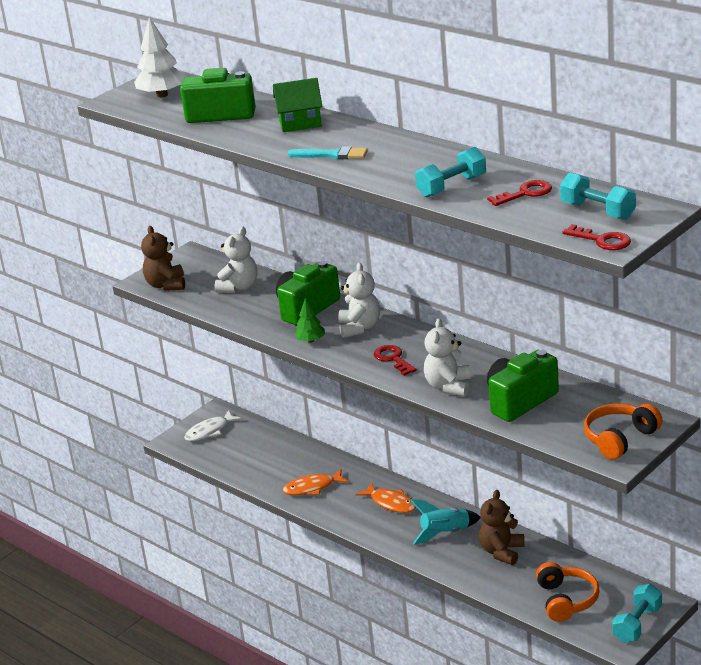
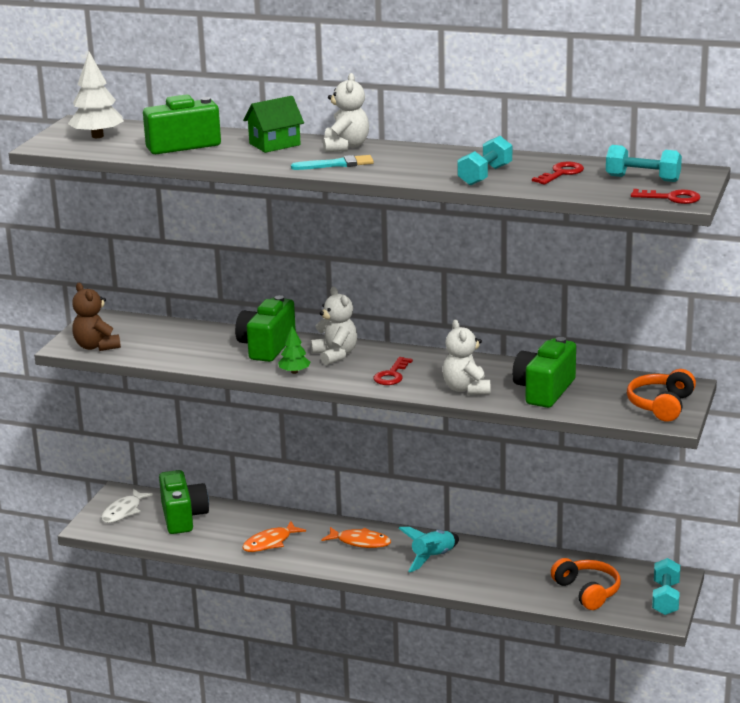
camera: 25 degrees left, 5 degrees down
white teddy bear [215,227,257,293] -> white teddy bear moved to [323,73,369,153]
red key [374,345,417,376] -> red key turned 105 degrees counterclockwise [373,357,413,385]
brown teddy bear [479,490,524,565] -> none
none -> green camera [159,470,209,534]

